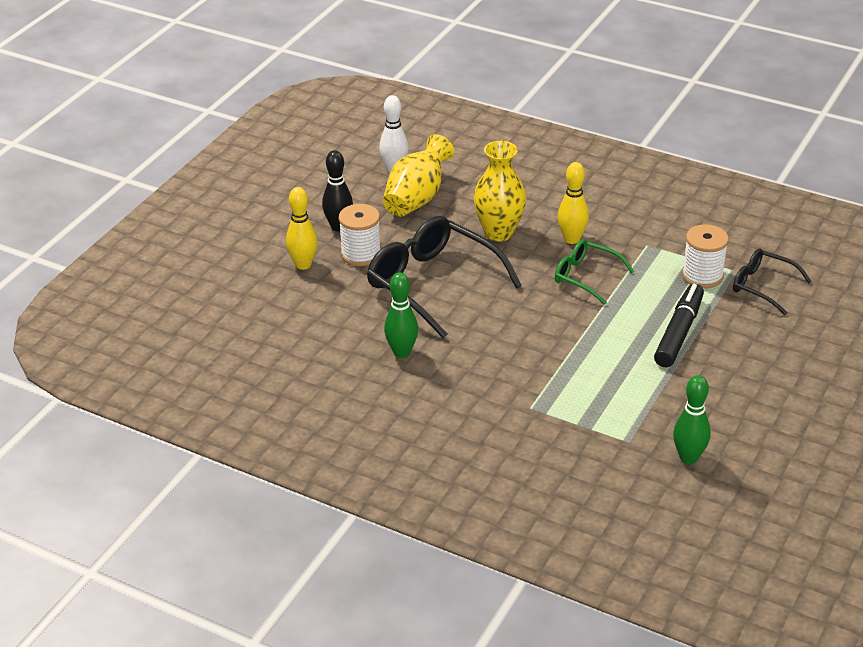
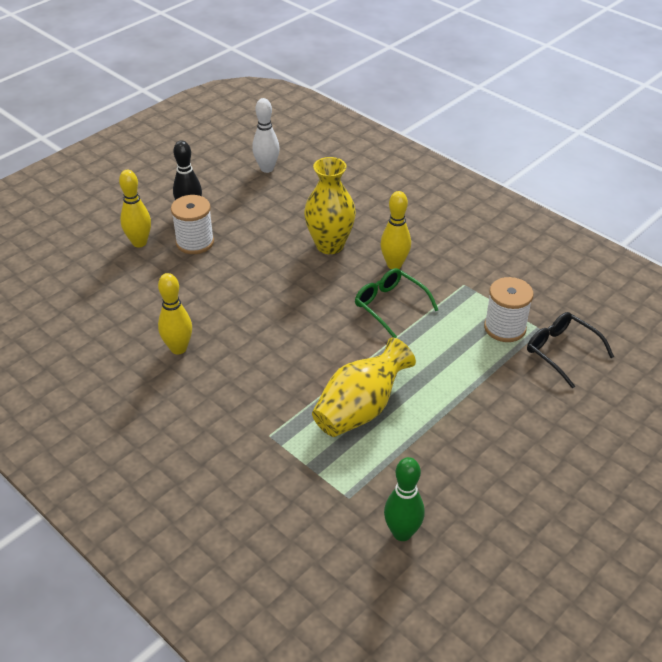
camera: 15 degrees right, 5 degrees up
black glasses [367,216,522,338] -> none
yellow vase [383,134,454,217] -> yellow vase moved to [312,338,416,437]
green bowling pin [384,272,418,358] -> yellow bowling pin [158,273,192,355]
black marker [654,284,704,367] -> none

